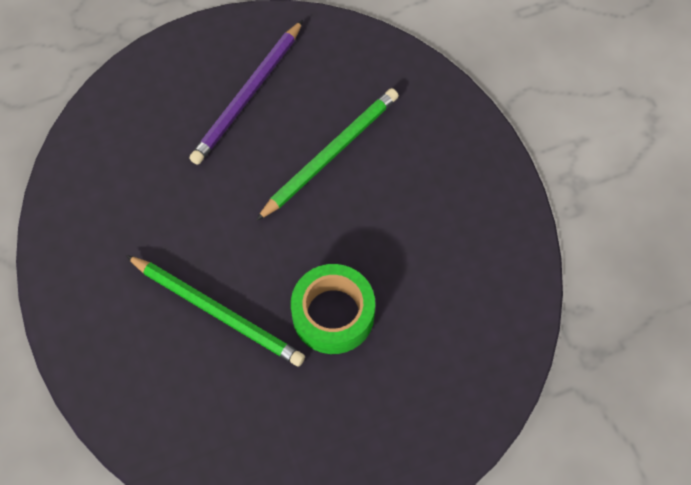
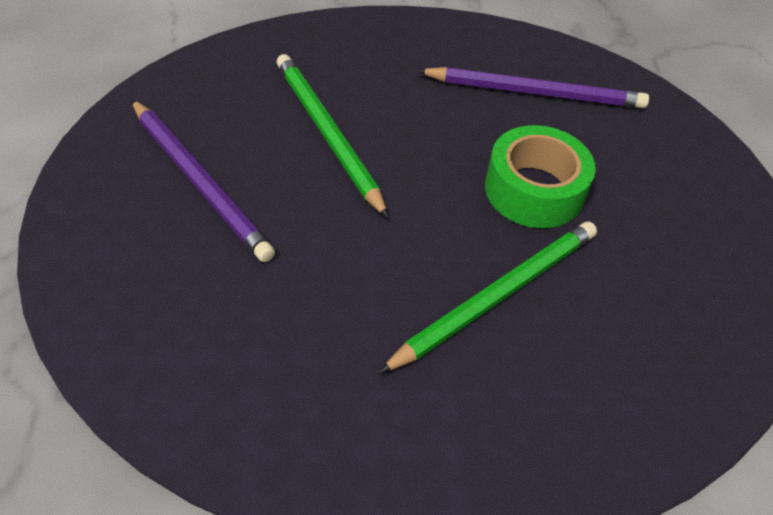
camera: 75 degrees left, 15 degrees down
none -> purple pencil [417,67,649,108]

